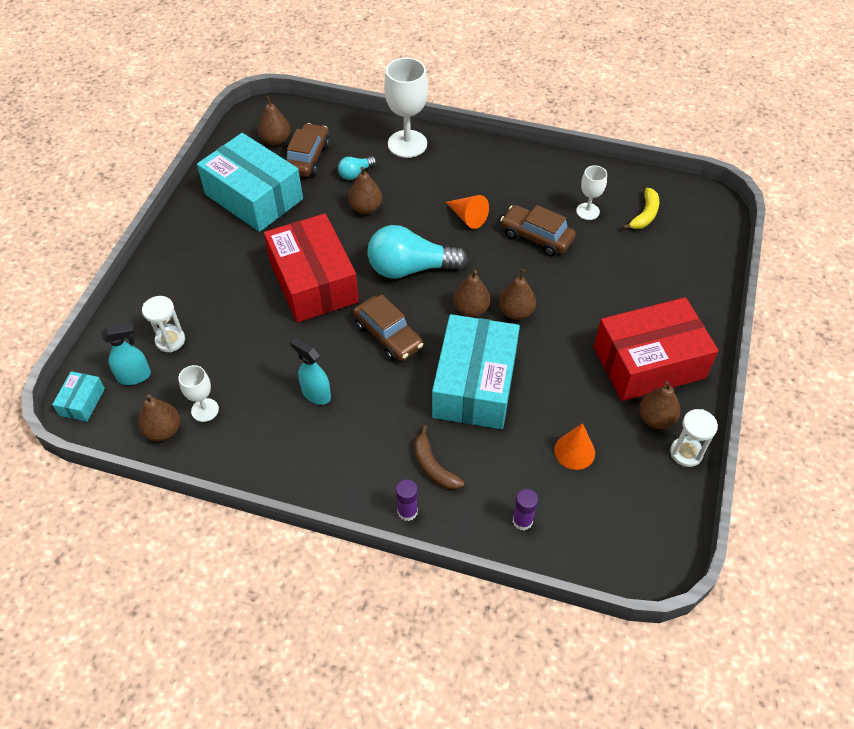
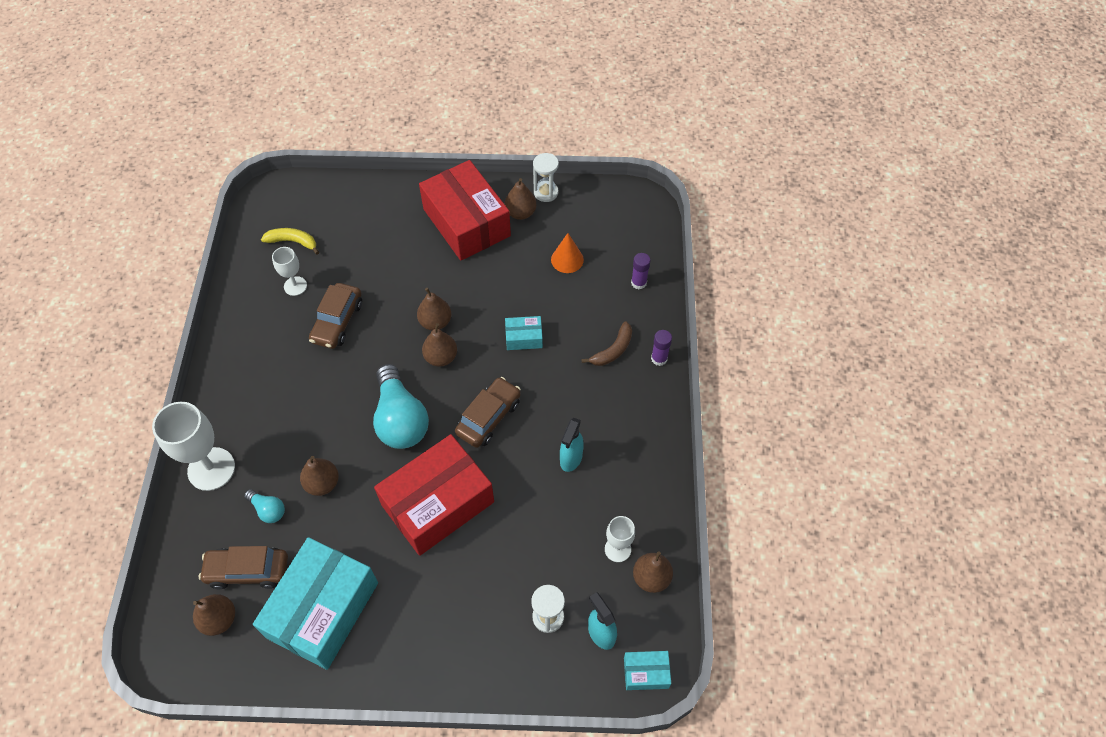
camera: 105 degrees left, 5 degrees up
turquoise box [432,314,520,429] -> turquoise box [505,316,543,350], size x0.43
orange cone [446,195,489,229] -> none

